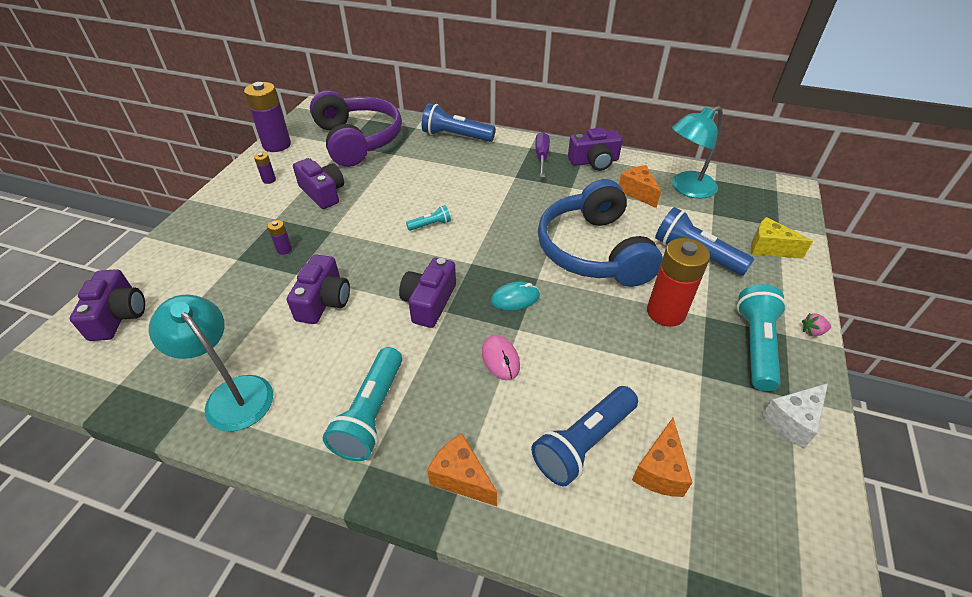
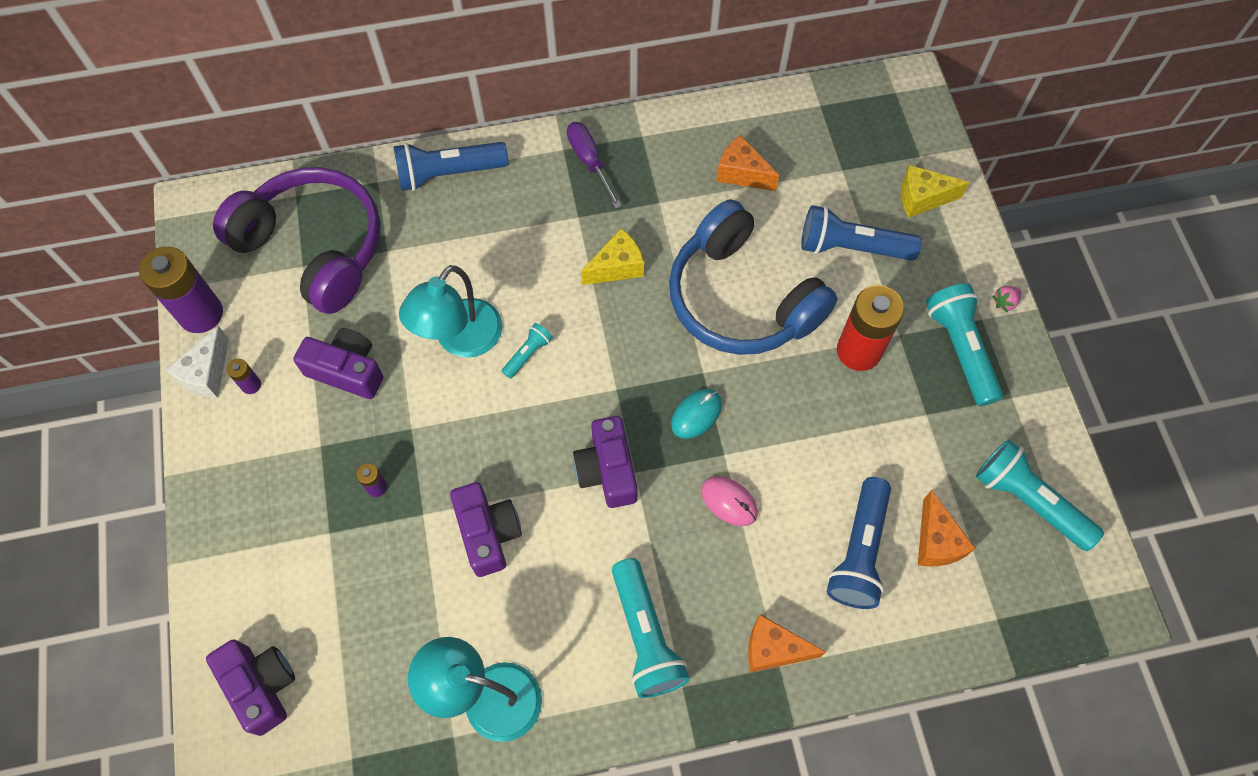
camera: 30 degrees left, 20 degrees up
purple camera [568,128,623,171] -> none
turquoise lamp [672,106,723,199] -> turquoise lamp moved to [399,265,503,358]
white cheese [761,383,828,449] -> white cheese moved to [165,326,229,398]
none -> yellow cheese [581,228,644,285]
none -> turquoise flashlight [976,439,1104,551]

